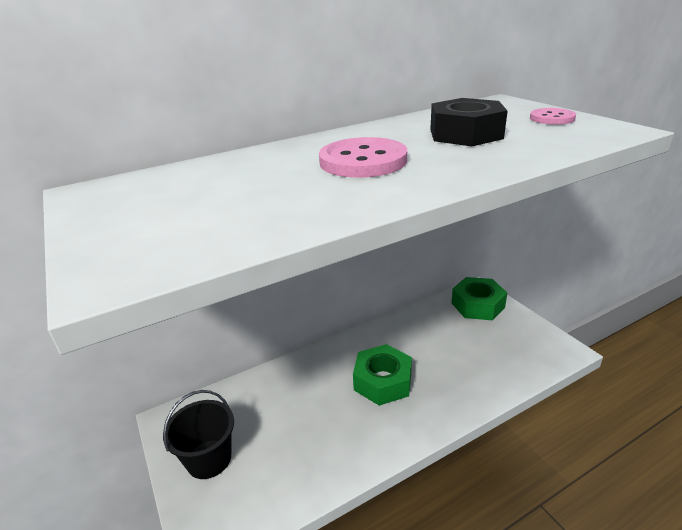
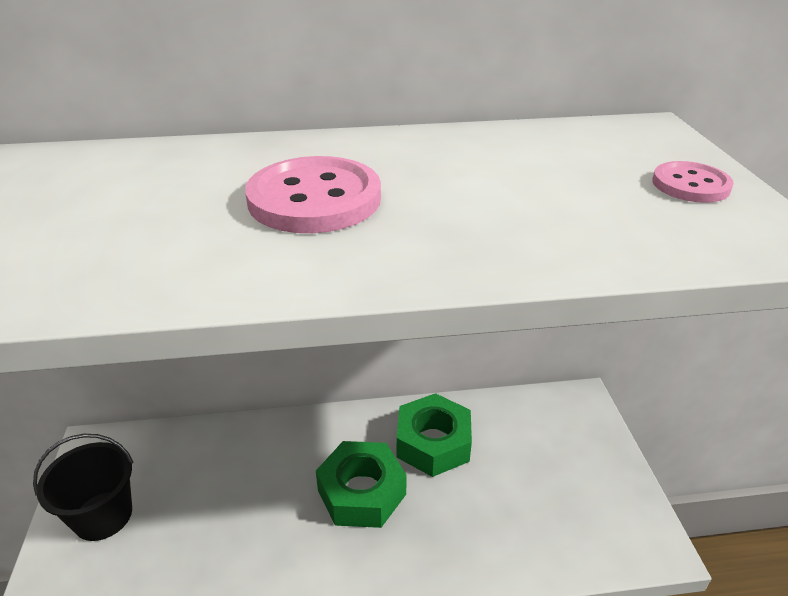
camera: 20 degrees right, 5 degrees up
black nut [430,98,508,146] -> none
green nut [451,277,507,321] -> green nut moved to [397,393,472,477]

